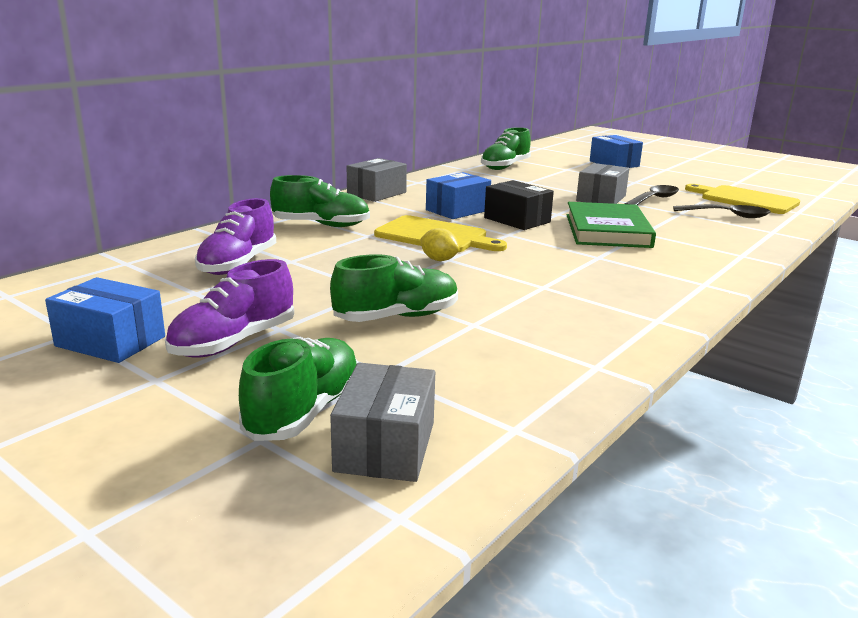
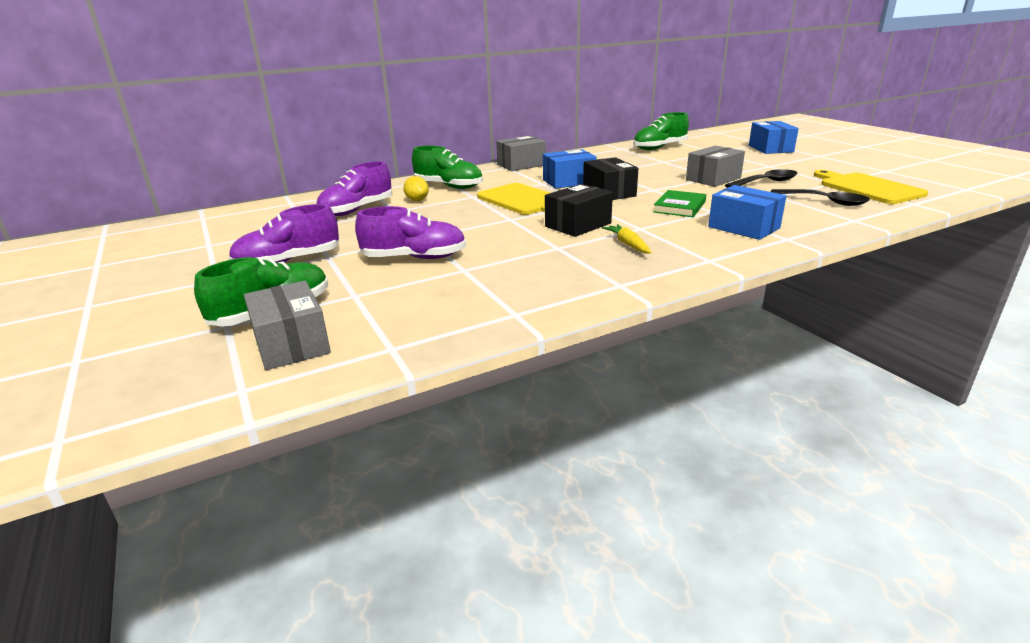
camera: 25 degrees right, 5 degrees up
blue box [45,277,165,363] -> blue box moved to [708,185,786,240]
green shoe [330,254,458,322] -> purple shoe [355,206,466,259]
grey box [330,363,435,482] -> grey box turned 60 degrees counterclockwise [244,281,331,370]
yellow lemon [420,228,460,261] -> yellow lemon moved to [403,176,429,201]
green book [567,202,656,248] -> green book [653,190,706,217], size x0.59
none -> black box [545,184,613,237]
none -> yellow carrot [602,224,652,254]

